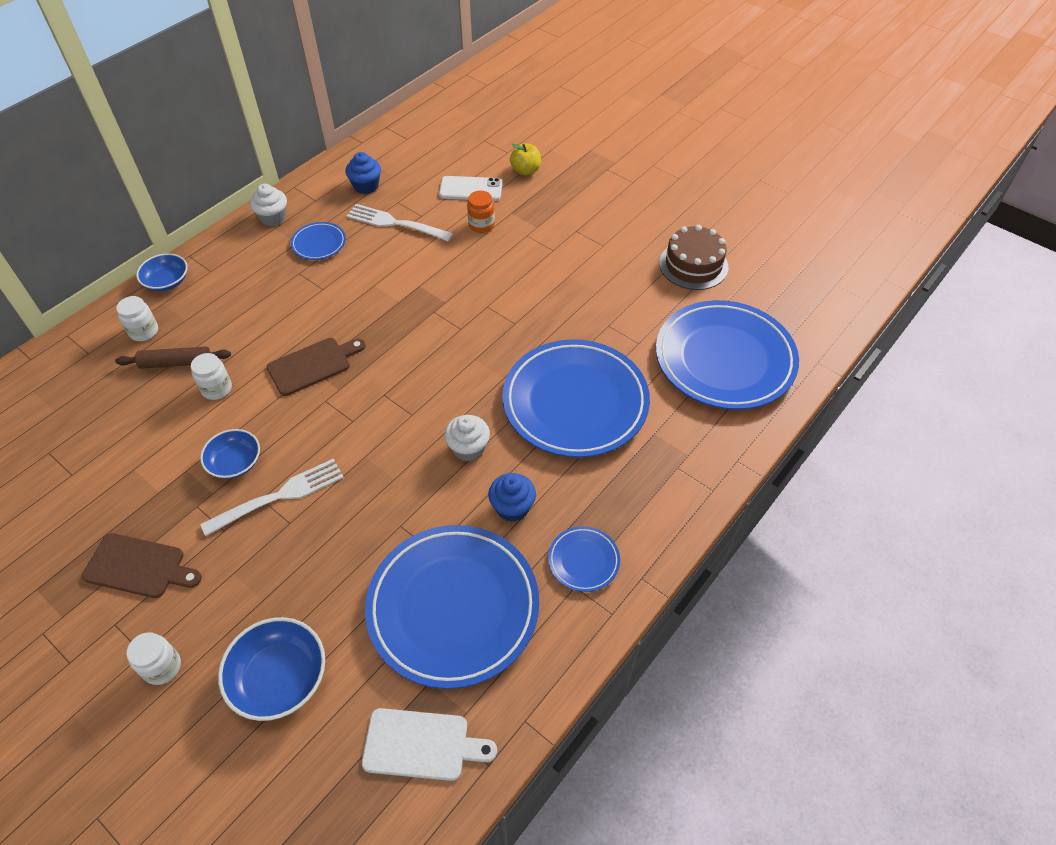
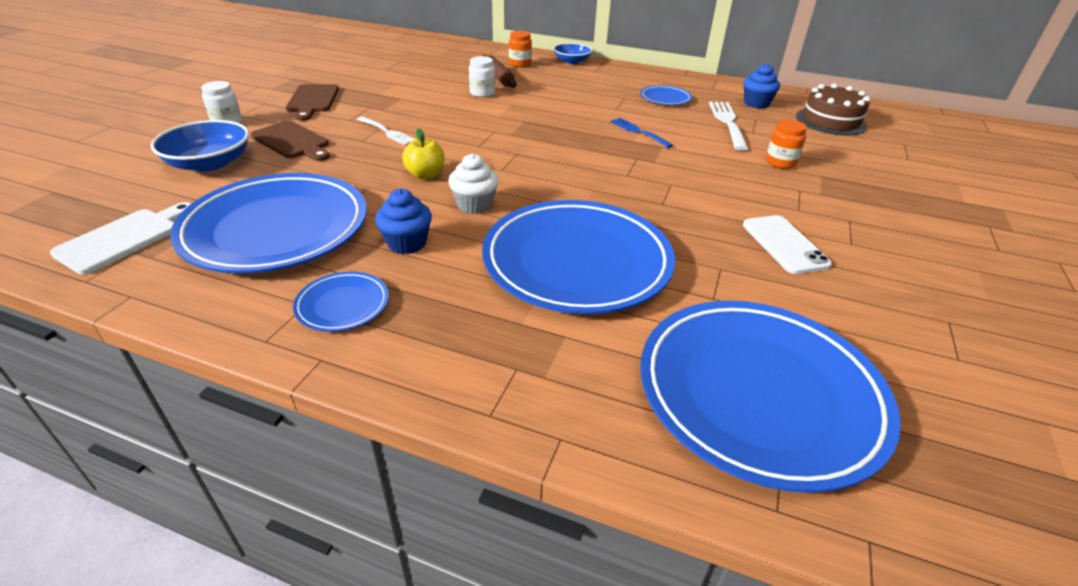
camera: 70 degrees right, 15 degrees down
white jar [116,296,158,341] -> orange jar [509,31,532,67]
blue bowl [200,429,260,479] -> none
white fork [200,458,344,536] -> white fork [357,117,416,145], size x0.65
white cupcake [250,184,287,226] -> none
brown cutting board [267,338,366,396] -> brown cutting board moved to [251,121,330,161]
white cutting board [362,708,497,781] -> white cutting board turned 135 degrees counterclockwise [50,202,191,274]
white phone [439,176,502,201] -> white phone moved to [743,215,832,274]
yellow apple [510,143,541,175] -> yellow apple moved to [402,129,445,180]
brown cake [659,225,728,290] -> brown cake moved to [796,83,870,136]
none -> blue fork [610,118,673,148]

